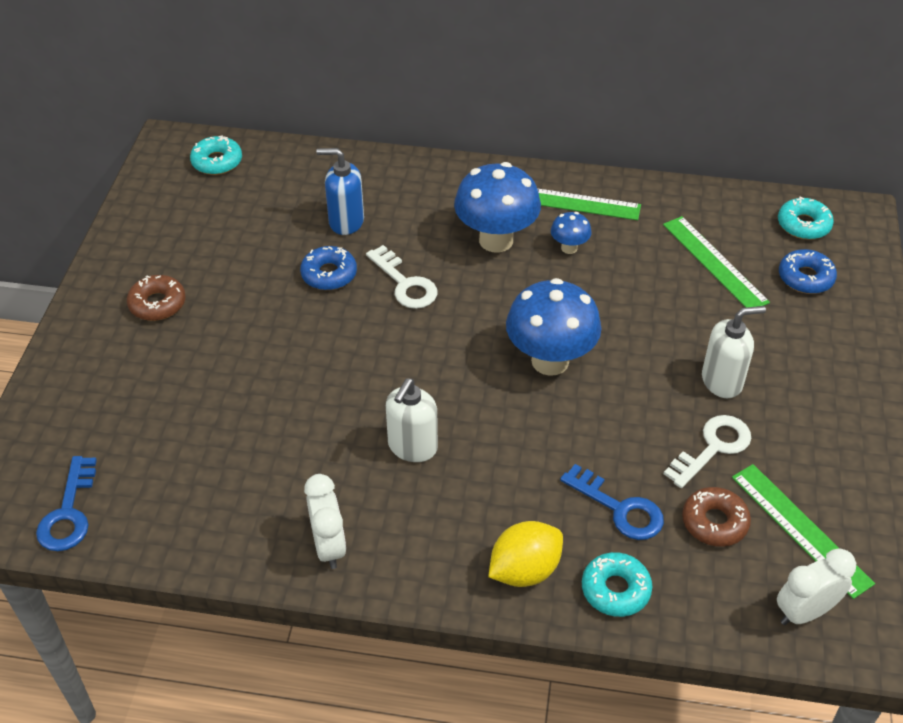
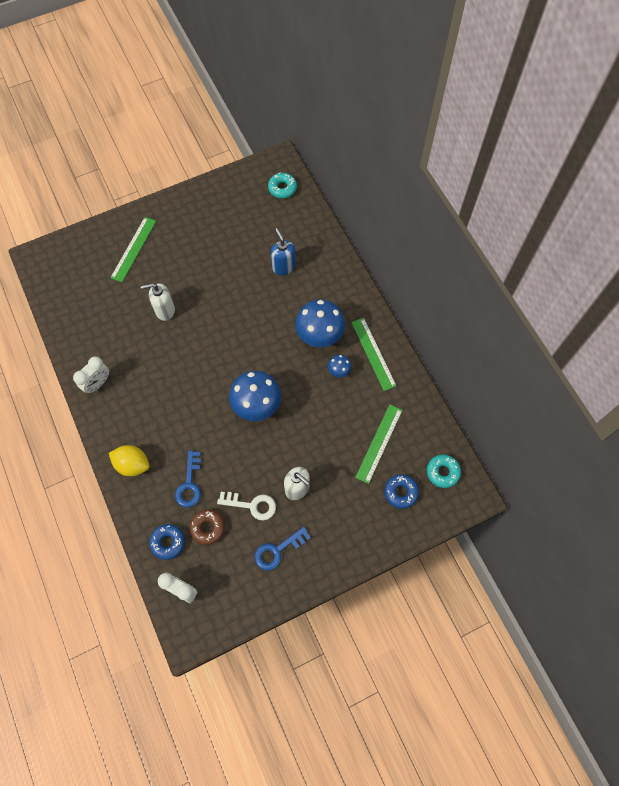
camera: 55 degrees right, 20 degrees up
blue key [36,456,97,551] -> blue key moved to [255,527,311,571]
brown donut [127,275,186,321] -> none
blue donut [300,246,357,290] -> blue donut moved to [149,524,185,560]
white key [366,245,437,309] -> none
white soap dispenser [386,378,438,462] -> white soap dispenser moved to [141,283,175,321]
turquoise donut [582,552,652,617] -> none
green ruler [732,464,875,599] -> green ruler moved to [110,217,156,282]

